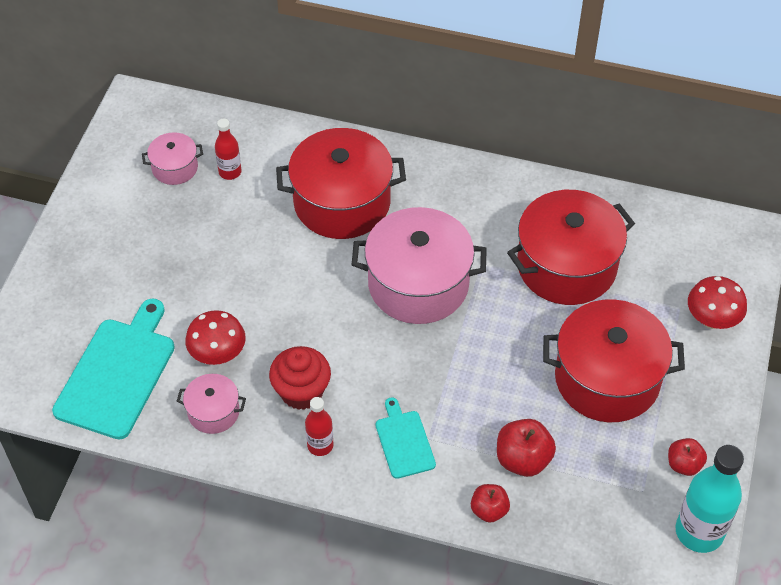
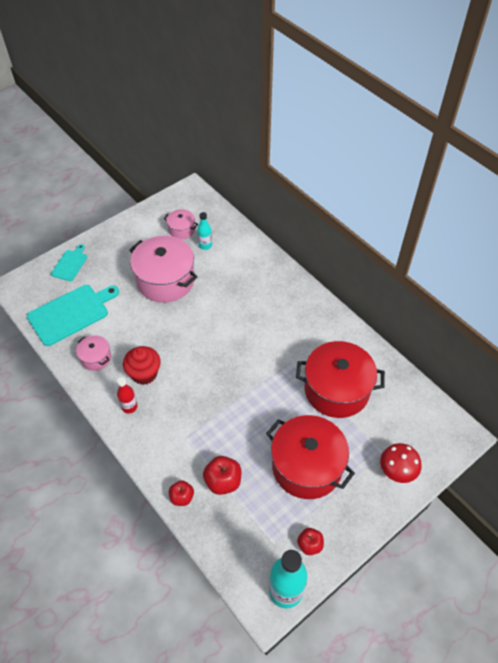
camera: 35 degrees right, 0 degrees up
red mushroom [185,310,246,365] -> none
red bottle [215,118,242,180] -> turquoise bottle [197,212,212,250]
red pot [276,128,406,239] -> none
pink pot [352,207,487,324] -> pink pot moved to [129,236,198,303]
turquoise cutting board [376,397,436,479] -> turquoise cutting board moved to [51,244,87,281]

